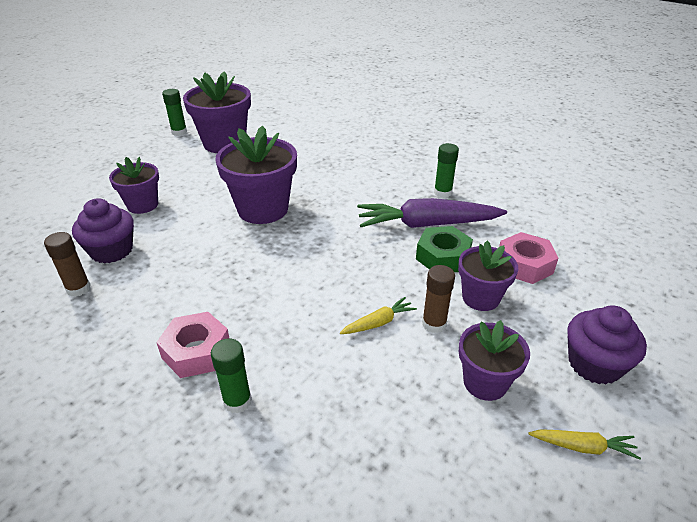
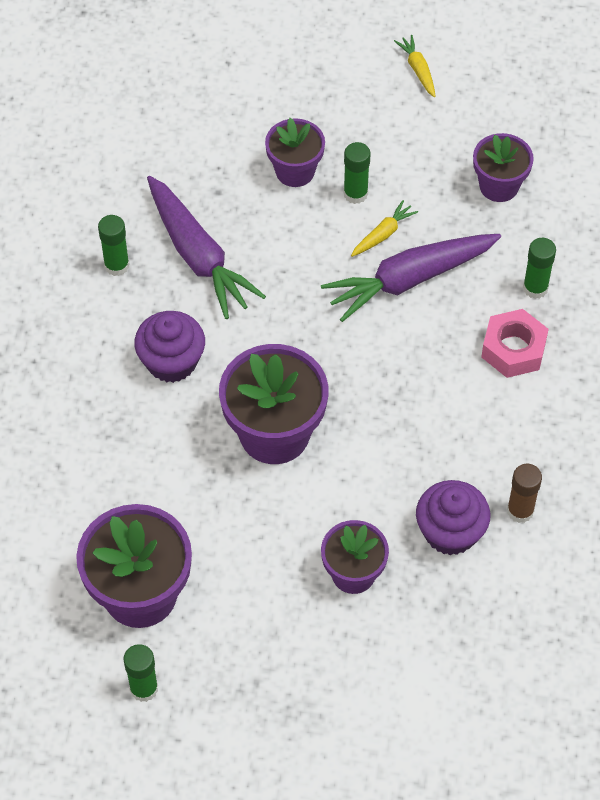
camera: 120 degrees left, 20 degrees up
yellow carrot [340,297,417,334] -> yellow carrot turned 105 degrees clockwise [351,200,418,257]
green nut [416,226,473,272] -> none
brown glue stick [422,265,455,333] -> green glue stick [343,142,370,204]
purple flower pot [459,320,530,401] -> purple flower pot moved to [473,133,534,202]
pink nut [499,232,558,284] -> none
purple cupcake [567,306,647,385] -> purple cupcake moved to [134,311,205,383]
none -> purple carrot [321,234,501,322]

